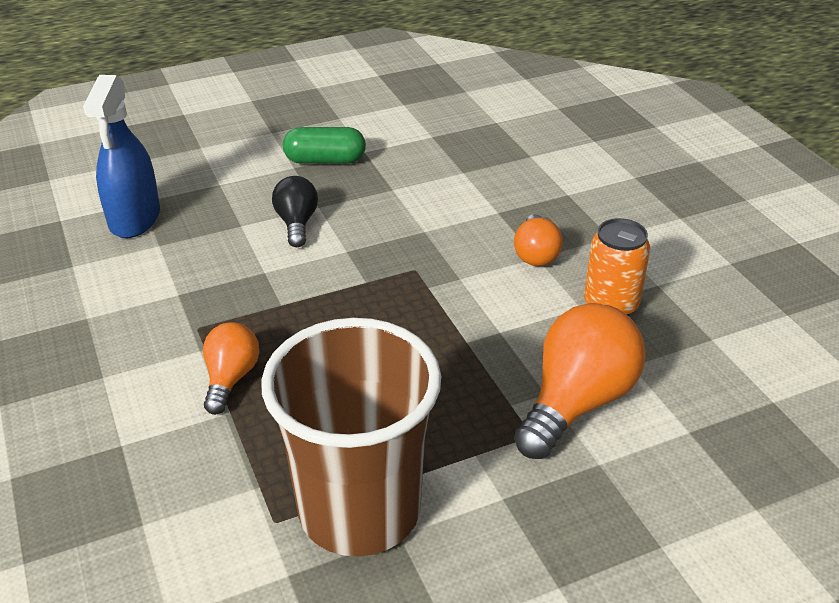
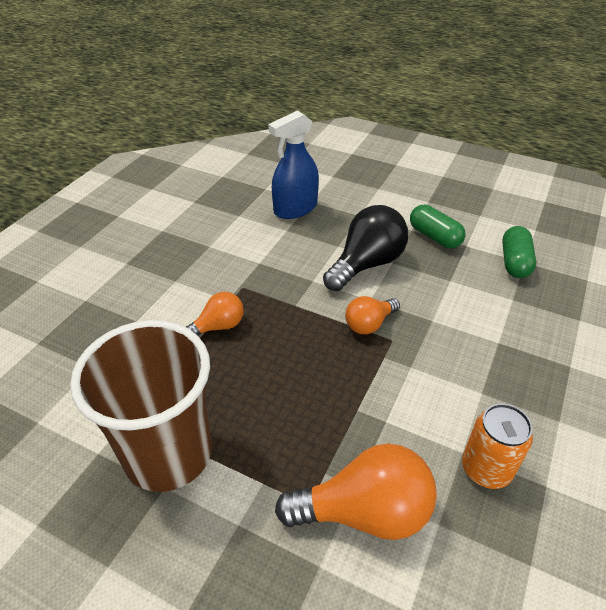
camera: 50 degrees right, 5 degrees up
black light bulb [272,176,318,247] -> black light bulb [323,205,408,291], size x1.76
orange light bulb [514,214,563,266] -> orange light bulb moved to [345,296,400,334]
none -> green capsule [502,226,536,278]

